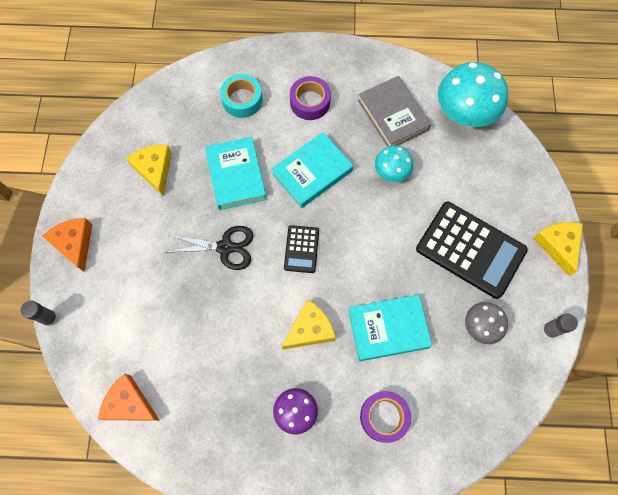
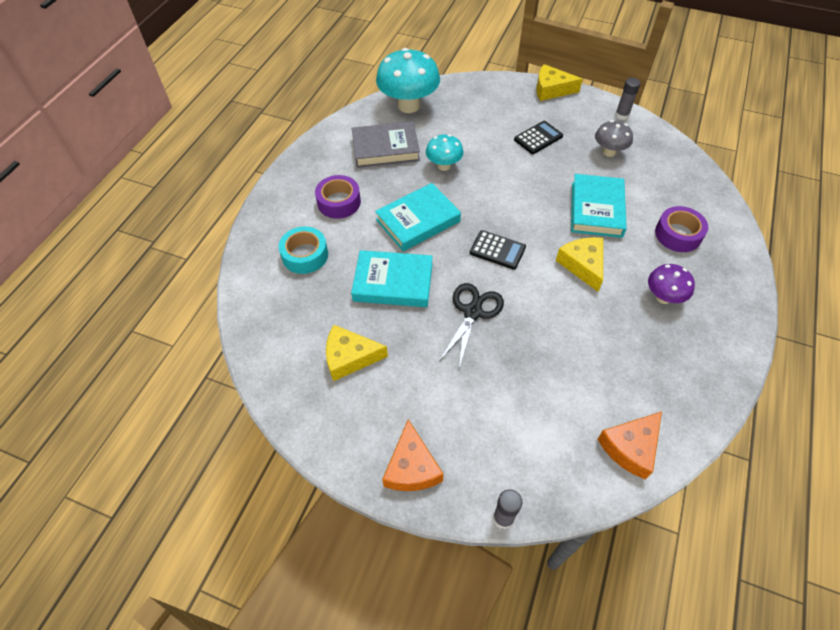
camera: 70 degrees left, 15 degrees down
orange cheese [42,218,92,272] -> orange cheese turned 90 degrees counterclockwise [382,419,444,491]
turquoise book [272,132,353,208] -> turquoise book turned 75 degrees clockwise [375,183,461,251]
black calculator [416,202,528,299] -> black calculator [514,121,563,154], size x0.50

